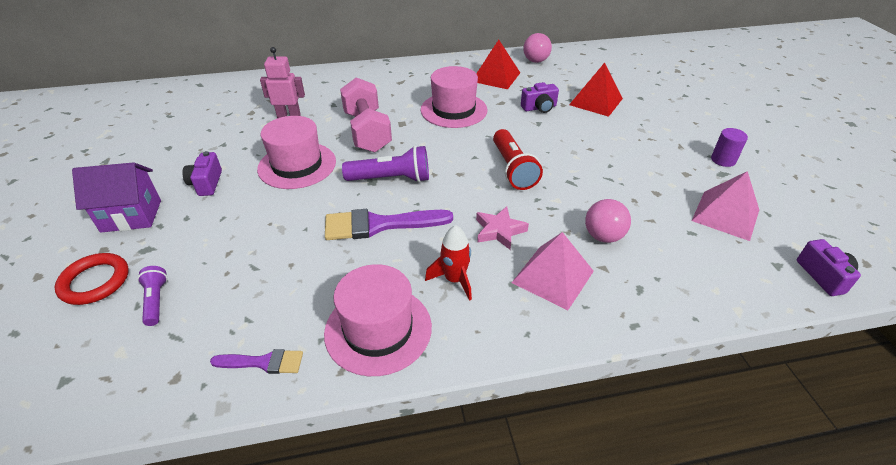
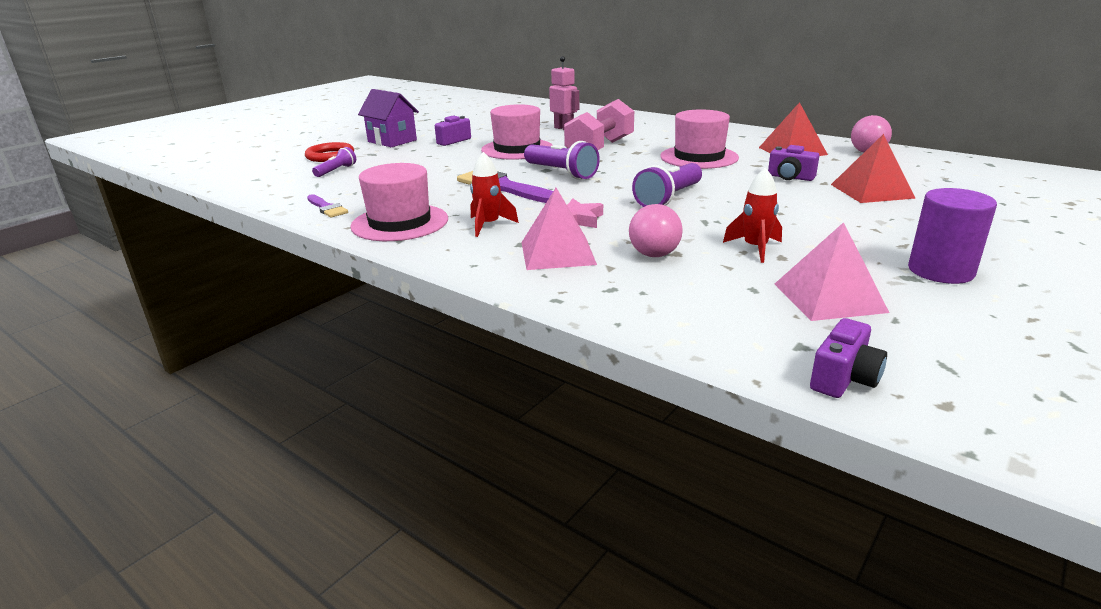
camera: 50 degrees right, 15 degrees down
red flashlight [493,129,543,190] -> purple flashlight [632,163,702,207]
purple cylinder [711,128,748,167] -> purple cylinder [908,188,997,284], size x1.62
none -> red rocket [723,167,782,263]

